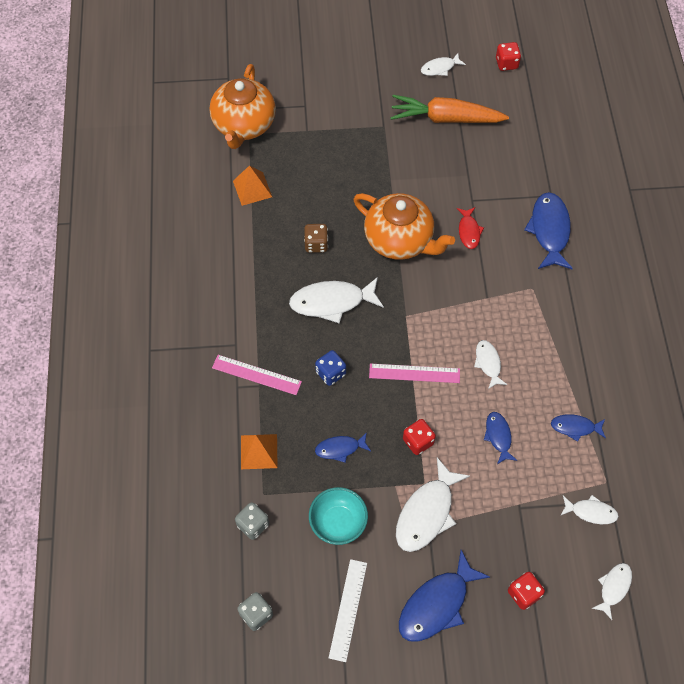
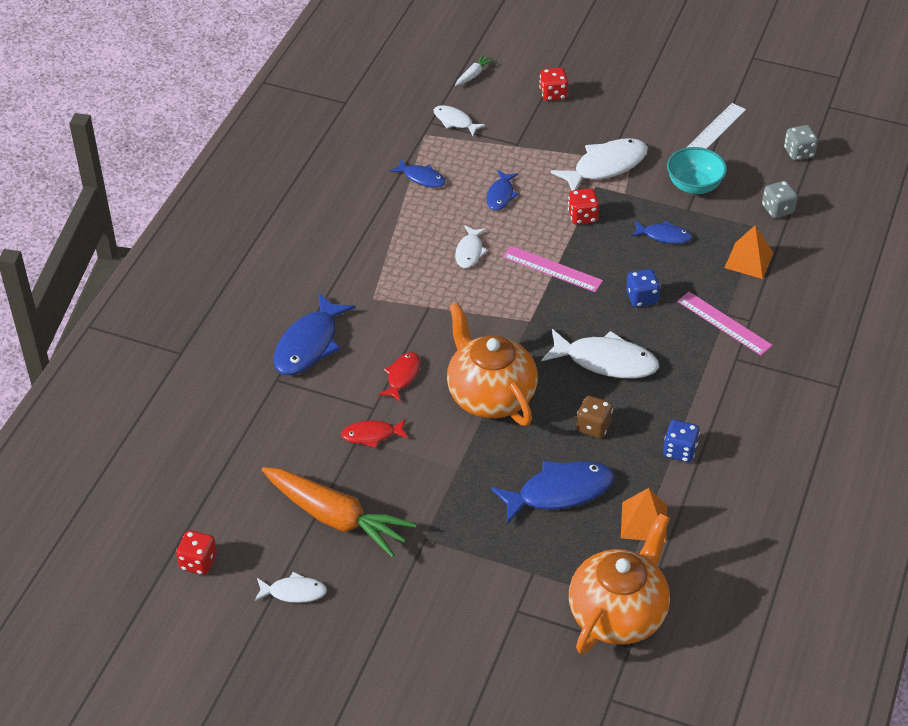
camera: 155 degrees left, 15 degrees down
blue fish [399,550,490,642] -> blue fish moved to [491,461,614,524]
white fish [591,563,632,620] -> white carrot [455,54,494,86]
none -> red fish [341,419,408,448]
none -> blue dice [663,420,700,462]

